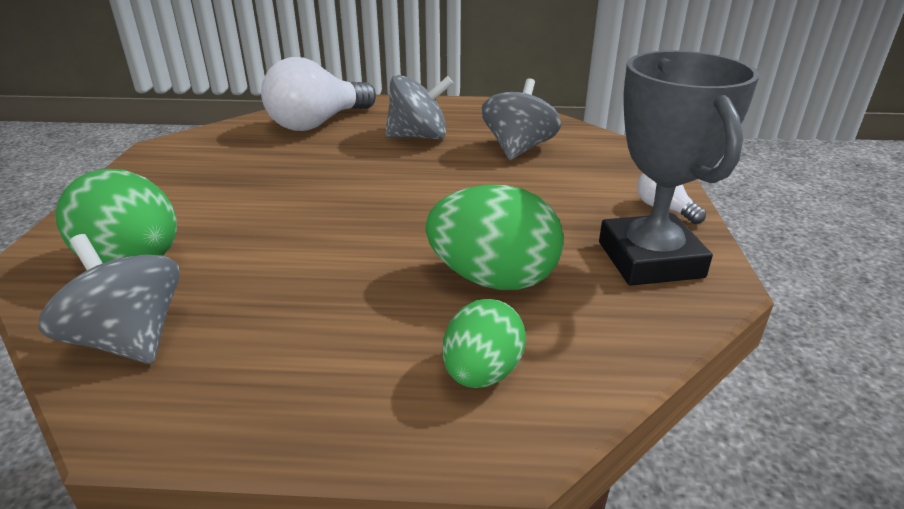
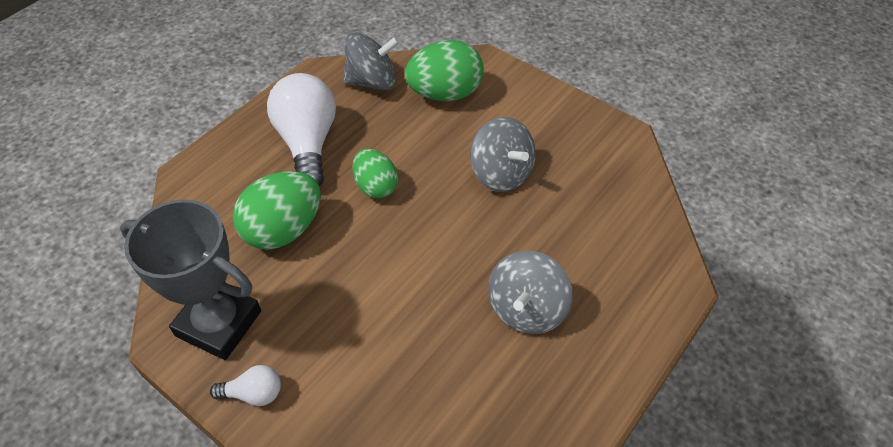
camera: 125 degrees right, 20 degrees up
white light bulb [261,57,376,131] -> white light bulb moved to [267,73,336,186]
green egg [442,299,526,388] -> green egg moved to [352,149,398,198]
grey spinning top [481,78,561,160] -> grey spinning top moved to [470,117,536,192]

